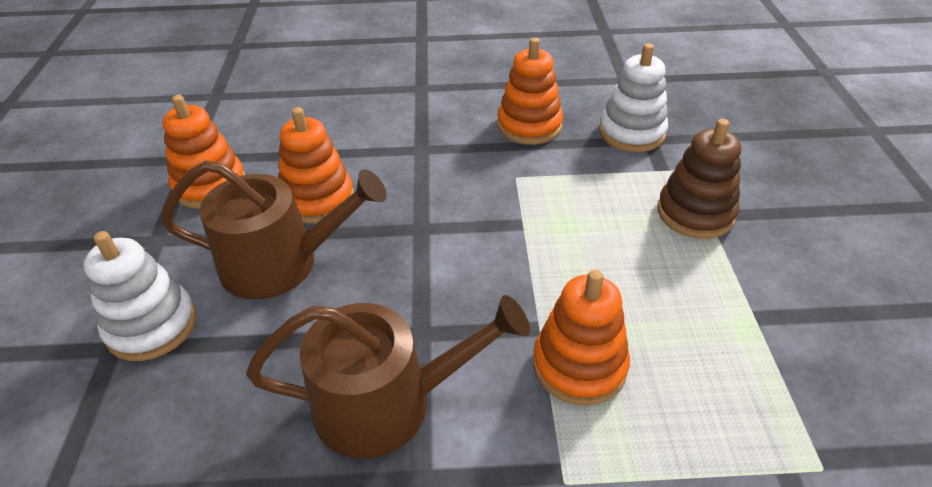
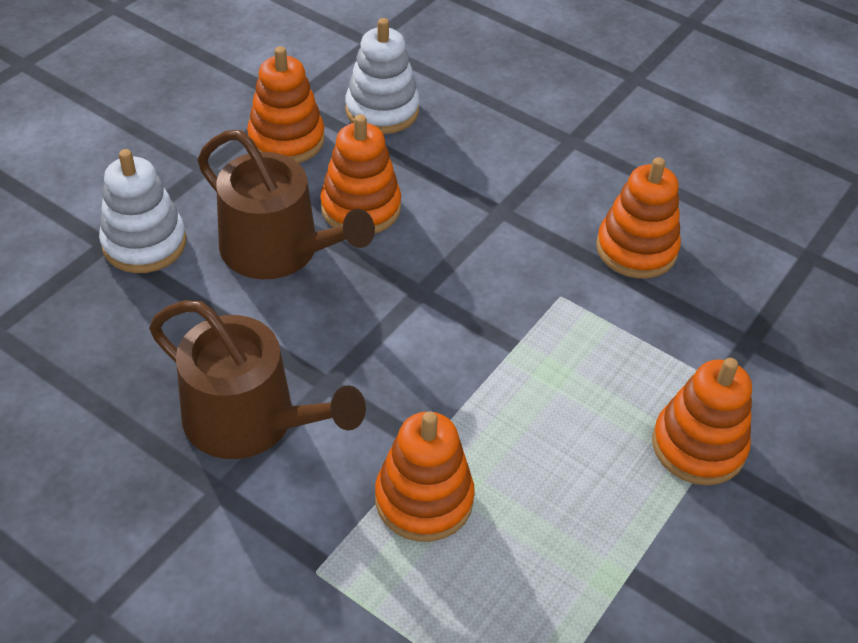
camera: 35 degrees right, 5 degrees up
white stacking toy [599,43,668,152] -> white stacking toy moved to [345,18,420,134]
brown stacking toy [658,119,741,239] -> orange stacking toy [652,358,752,486]

